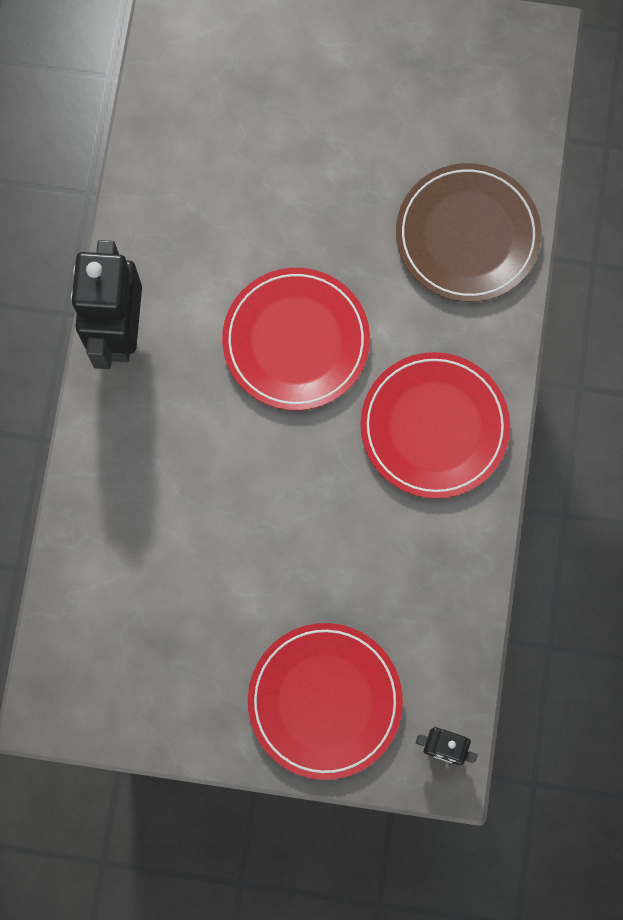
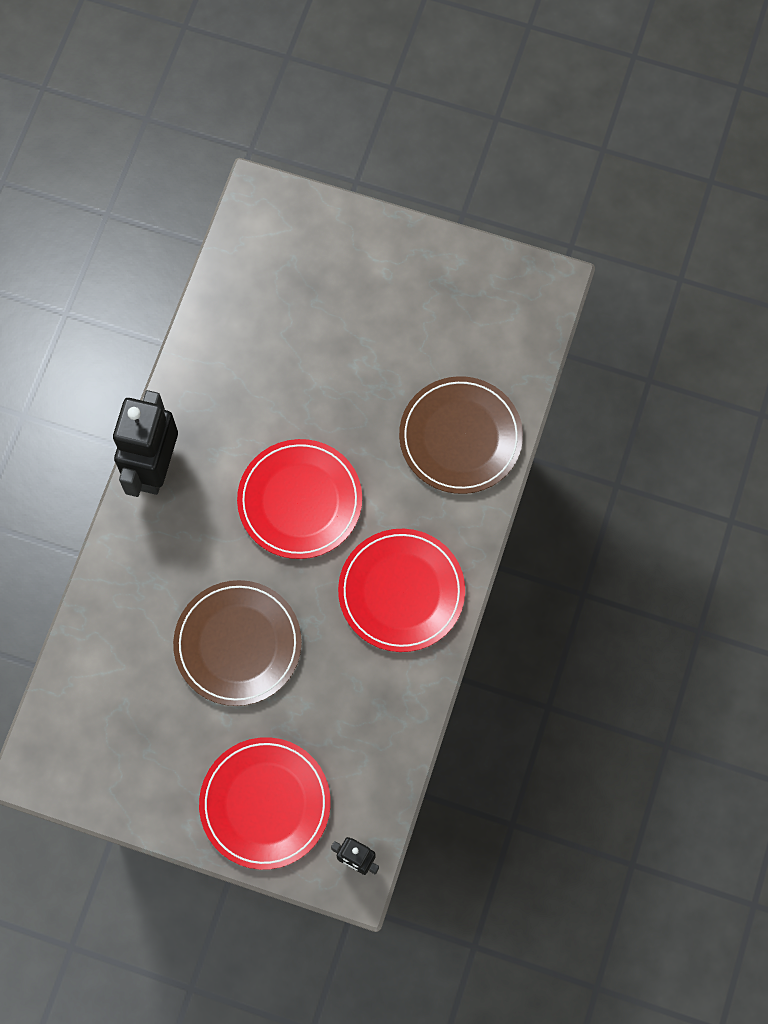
camera: 10 degrees right, 5 degrees down
none -> brown plate [173,580,302,706]

